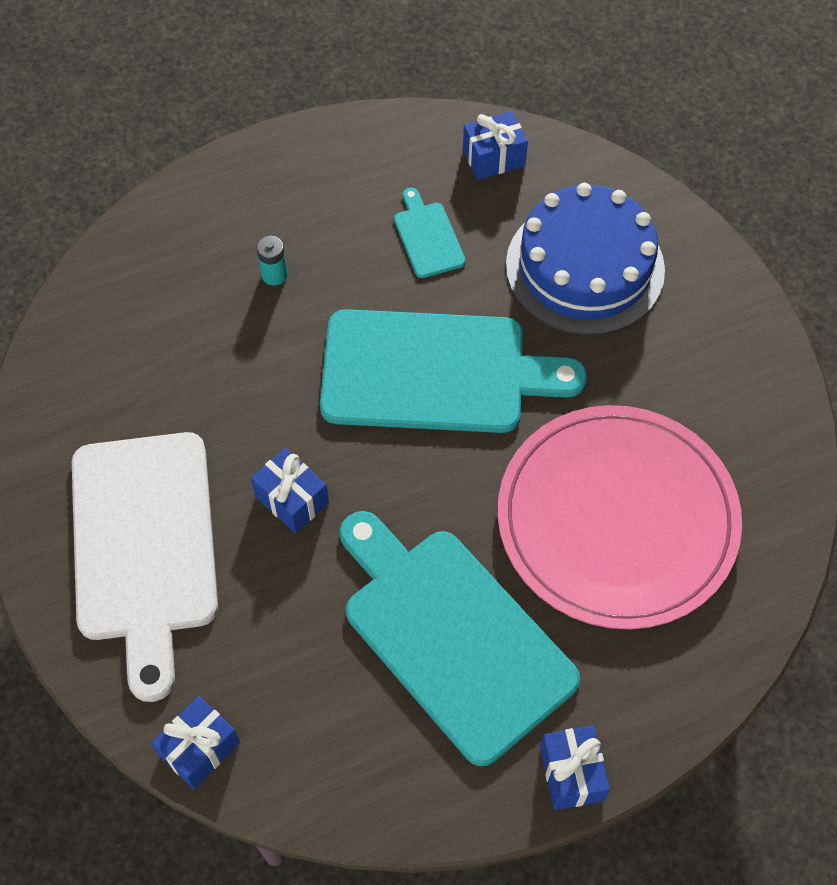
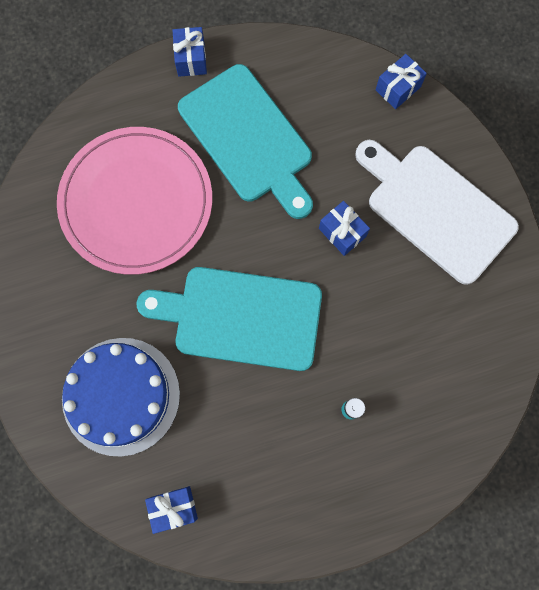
camera: 175 degrees left, 15 degrees up
white cutting board [72,432,218,702] -> white cutting board turned 45 degrees counterclockwise [355,140,519,285]
turquoise cutting board [394,188,466,278] -> none

